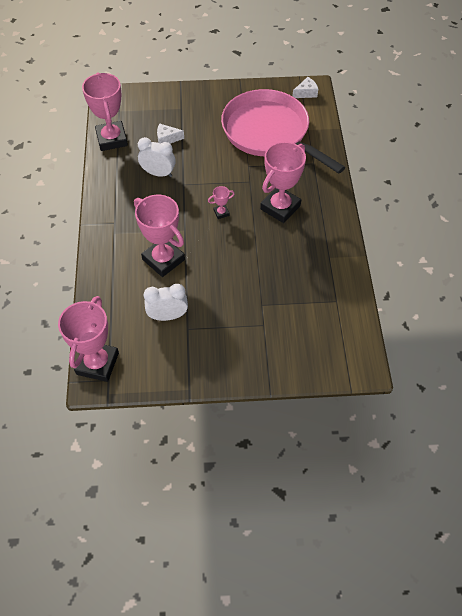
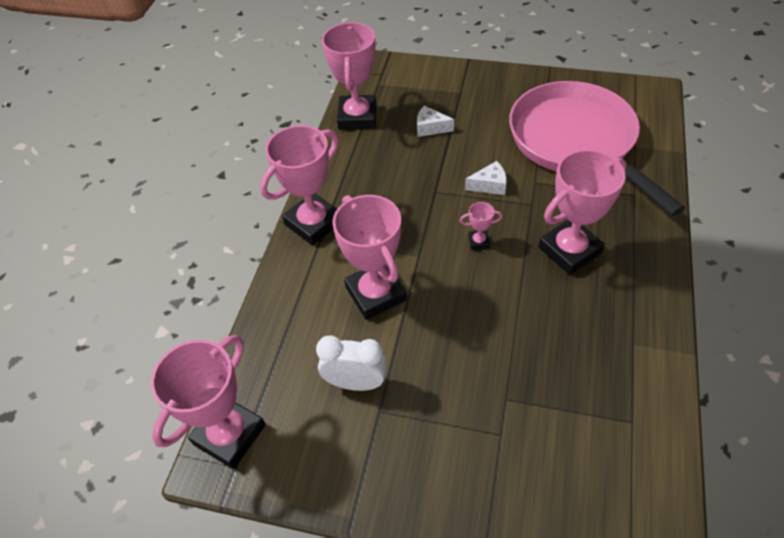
camera: 20 degrees right, 5 degrees down
white clock [138,137,176,177] -> none
white cheese [293,77,318,98] -> white cheese moved to [465,161,507,195]
none -> pink trophy [260,125,339,245]

